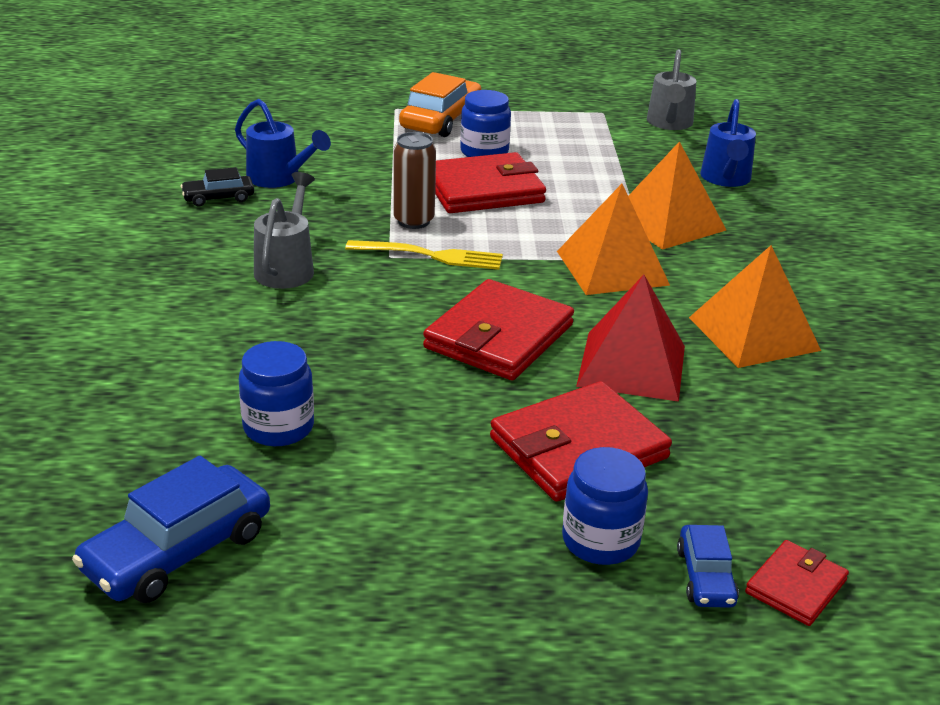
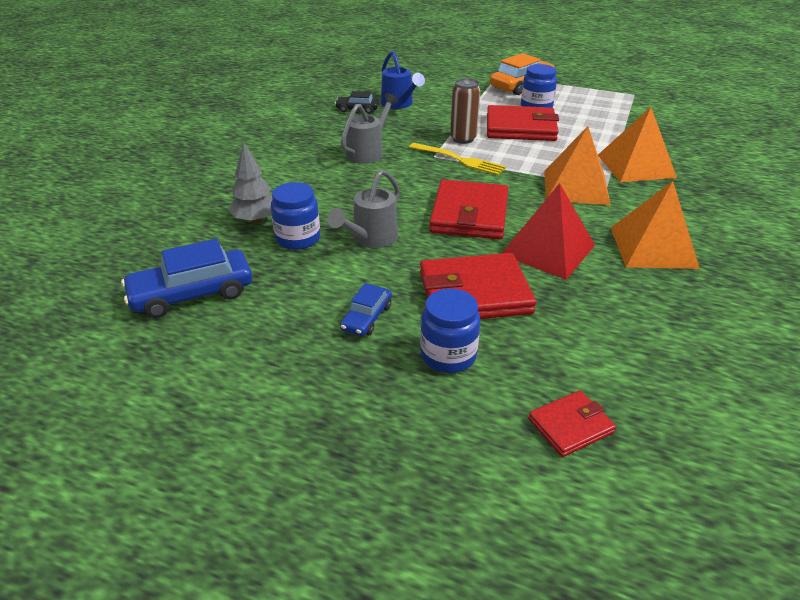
camera: 25 degrees right, 5 degrees up
red wallet [423,279,574,380] -> red wallet turned 45 degrees counterclockwise [429,180,508,240]
grey watering can [647,49,696,130] -> grey watering can moved to [327,169,400,248]
blue car [677,525,739,608] -> blue car moved to [340,283,392,336]
blue watering can [700,99,756,187] -> none
none -> grey tree [228,142,272,224]

